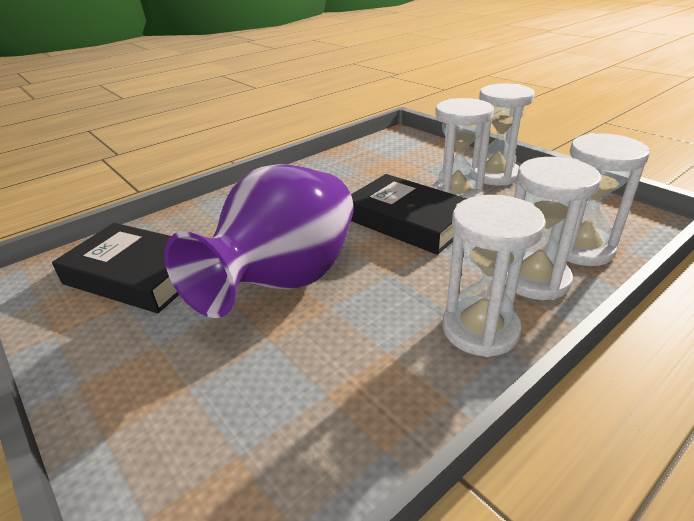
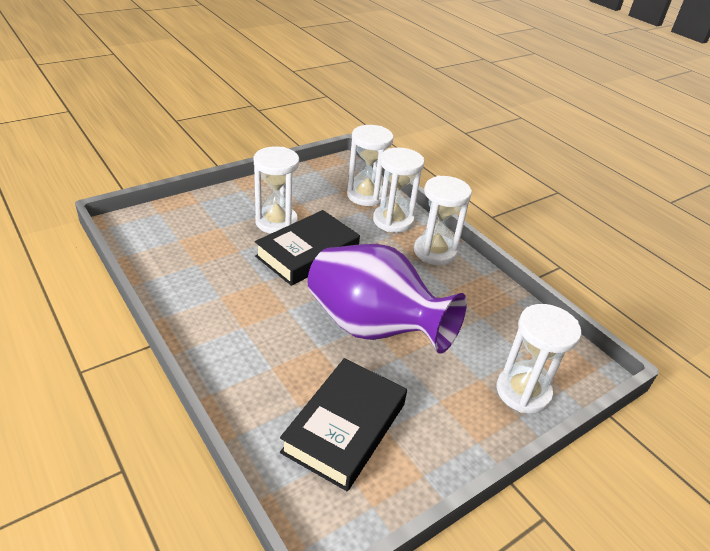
camera: 90 degrees left, 5 degrees up
white hourglass [472,83,535,186] -> white hourglass moved to [497,304,582,414]

